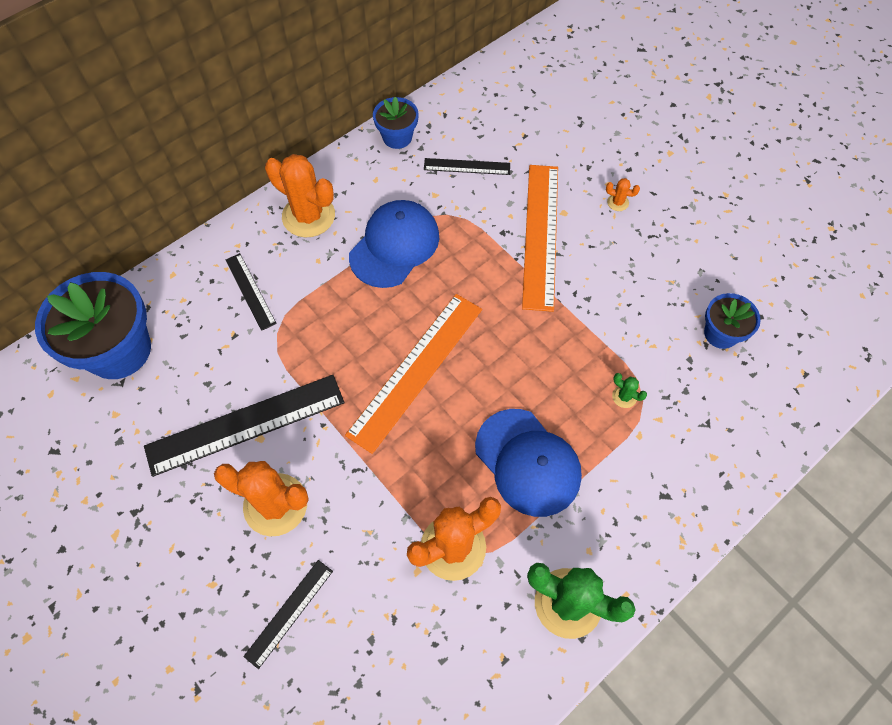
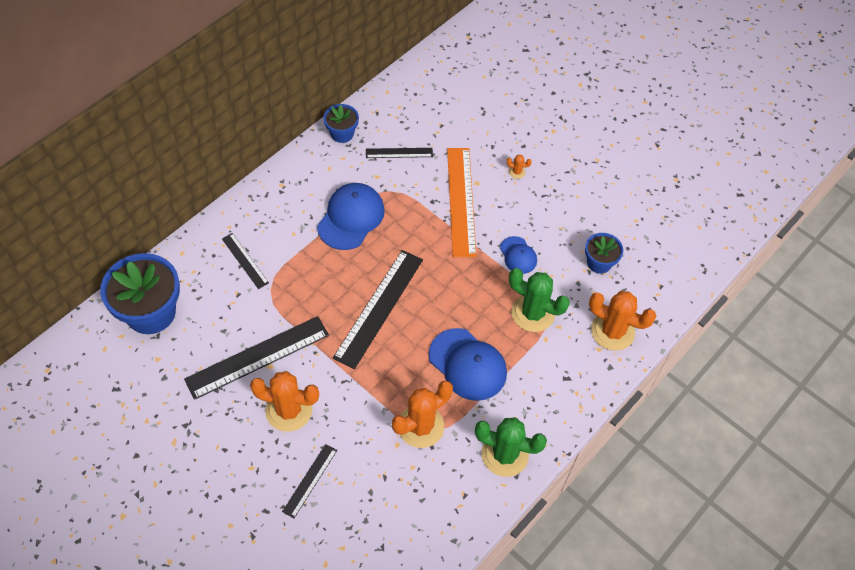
camera: 10 degrees left, 5 degrees down
orange cactus [265,154,335,237] -> orange cactus moved to [589,291,656,351]
orange ruler [345,294,482,454] -> black ruler [333,250,423,369]
green cactus [612,373,647,408] -> green cactus [509,268,570,332], size x2.42
none -> blue cap [500,236,537,274]

